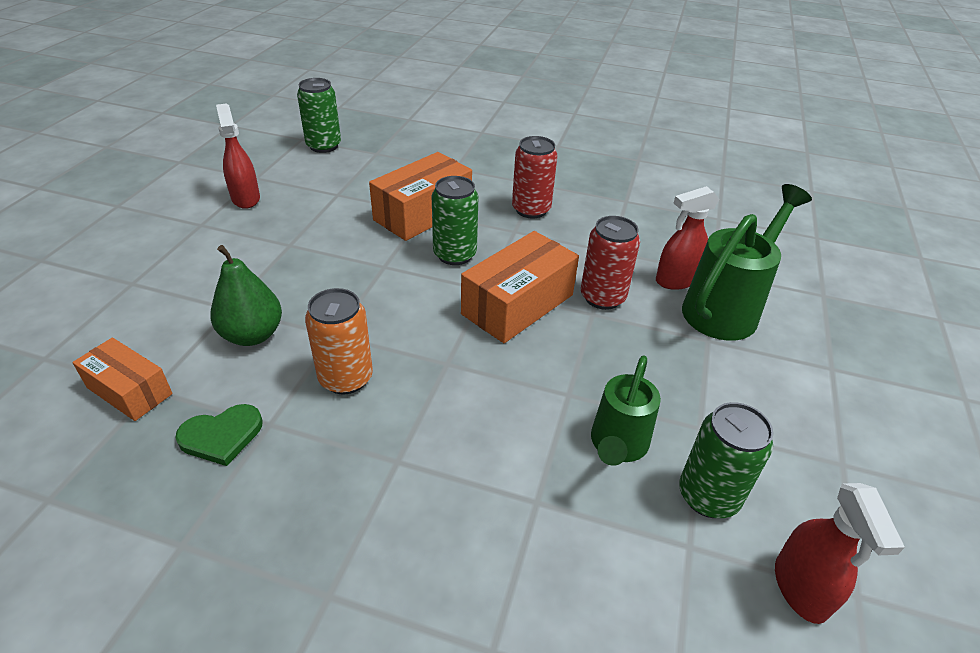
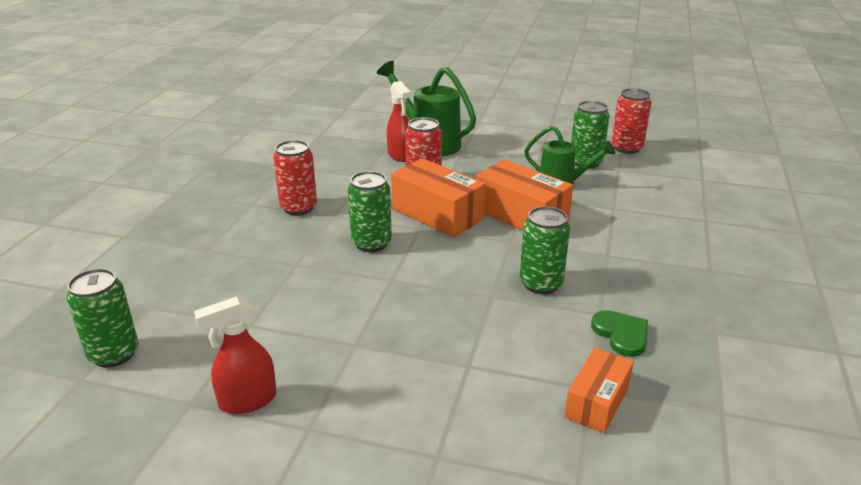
camera: 90 degrees left, 10 degrees down
green pear [210,245,282,346] -> none
orange can [305,288,373,395] -> green can [520,206,570,294]
orange box [369,152,472,241] -> orange box moved to [476,159,573,230]
red spray bottle [775,483,905,624] -> red can [611,88,651,154]

